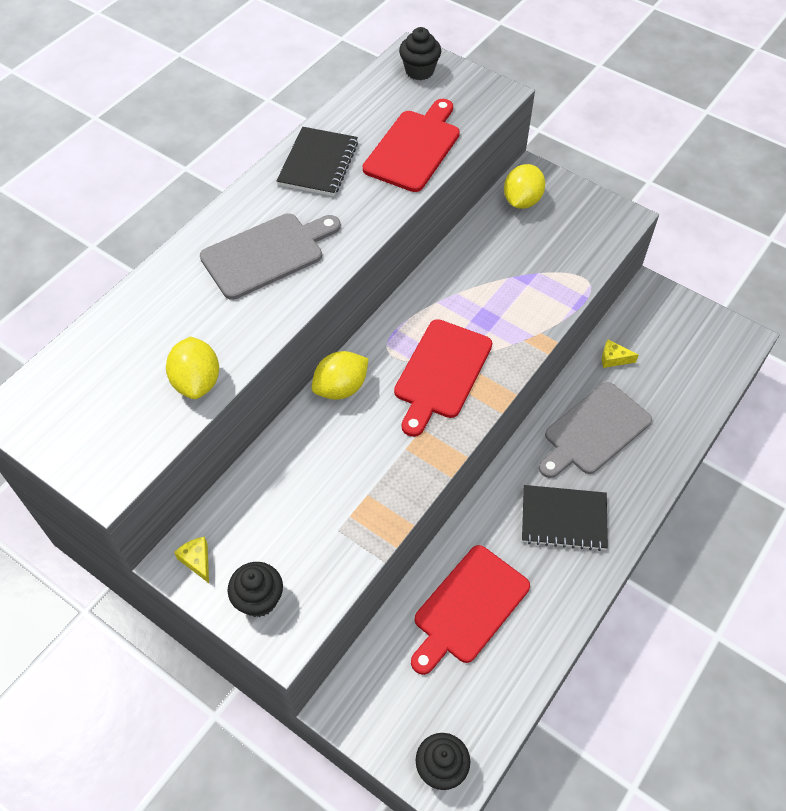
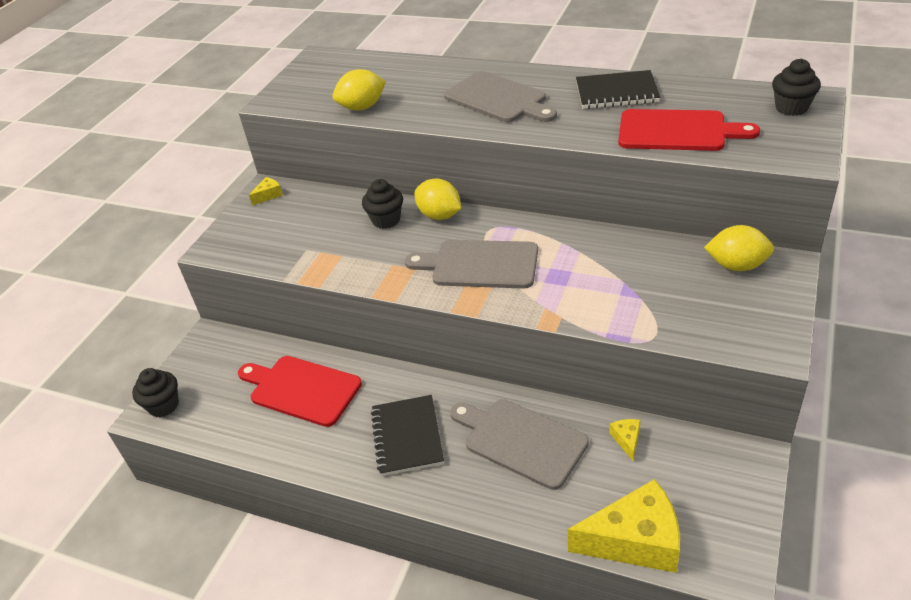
camera: 80 degrees right, 15 degrees down
black cupcake [227,562,283,617] -> black cupcake moved to [362,179,403,229]
red cutting board [394,319,492,437] -> grey cutting board [405,240,538,289]
none -> yellow cheese [568,479,680,573]

